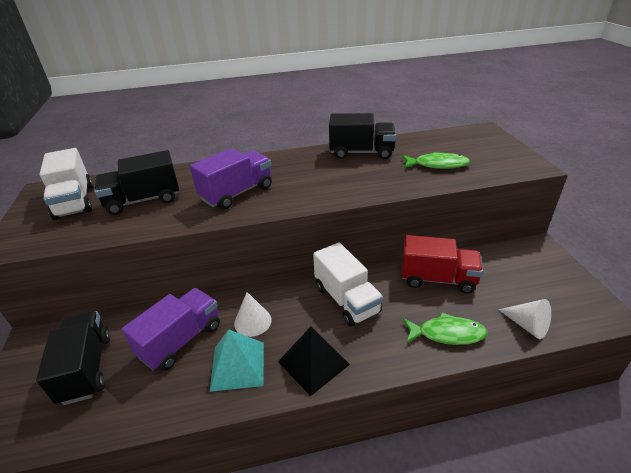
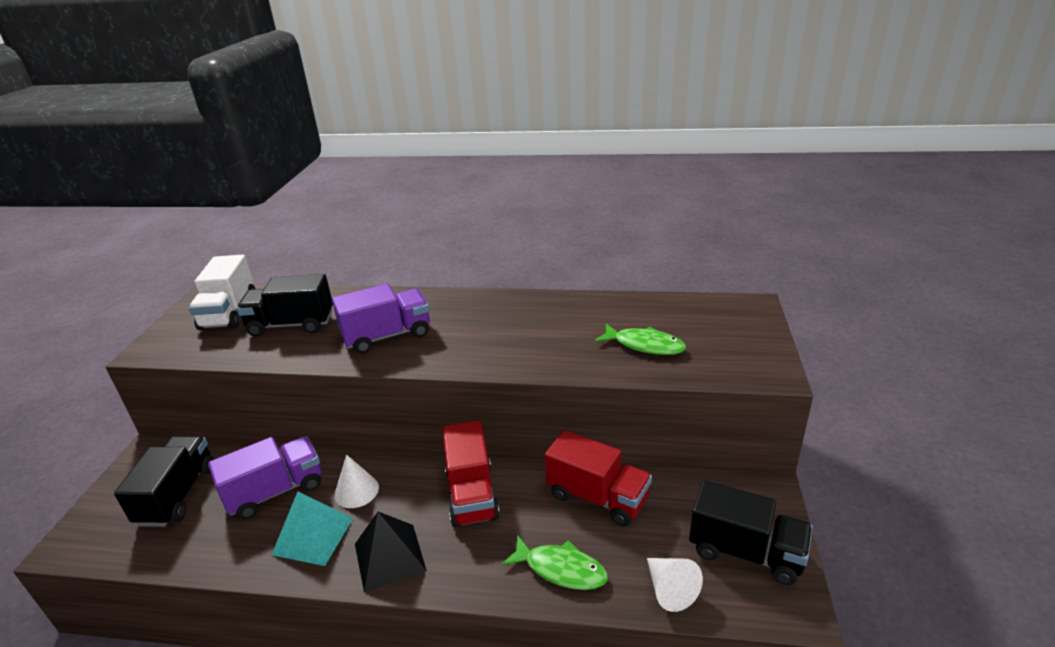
camera: 20 degrees right, 5 degrees down
white truck [313,242,383,327] -> red truck [442,420,500,527]
black truck [329,113,396,159] -> black truck moved to [689,480,813,585]

